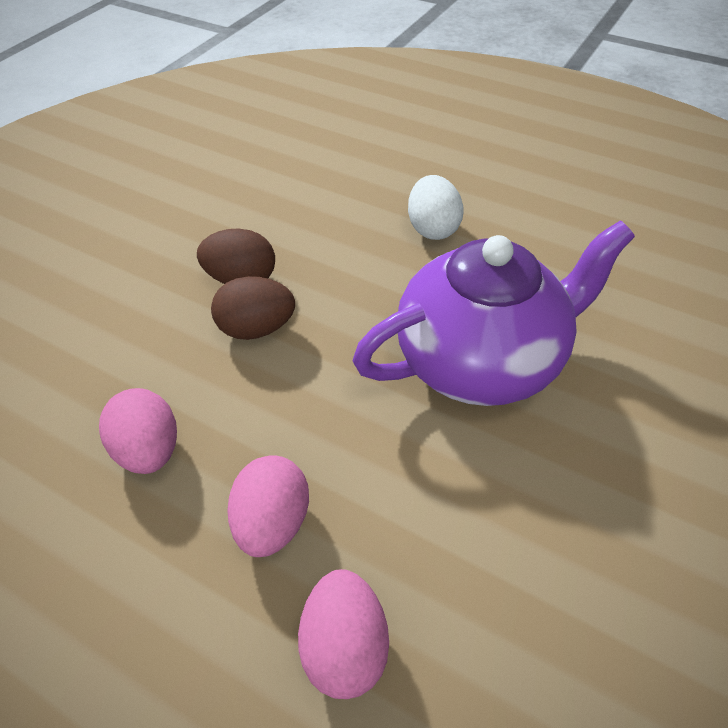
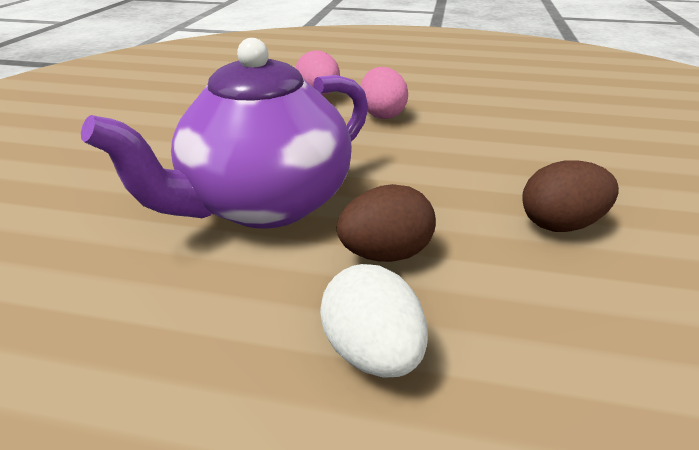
camera: 160 degrees right, 15 degrees down
pink egg [99,388,177,474] -> none
brown egg [211,276,295,340] -> brown egg moved to [337,184,436,262]

